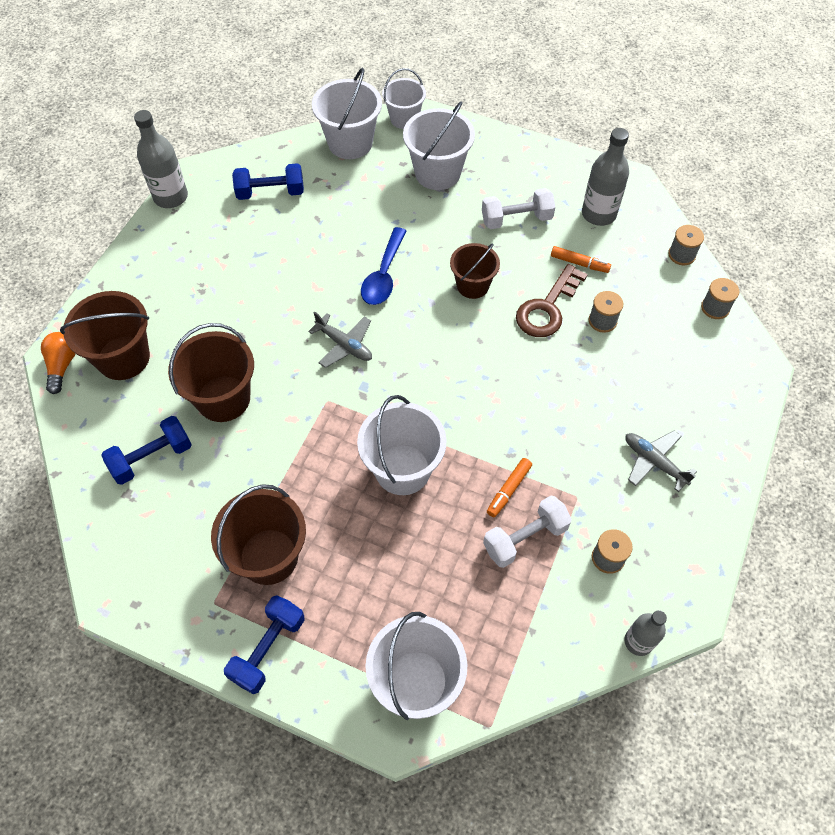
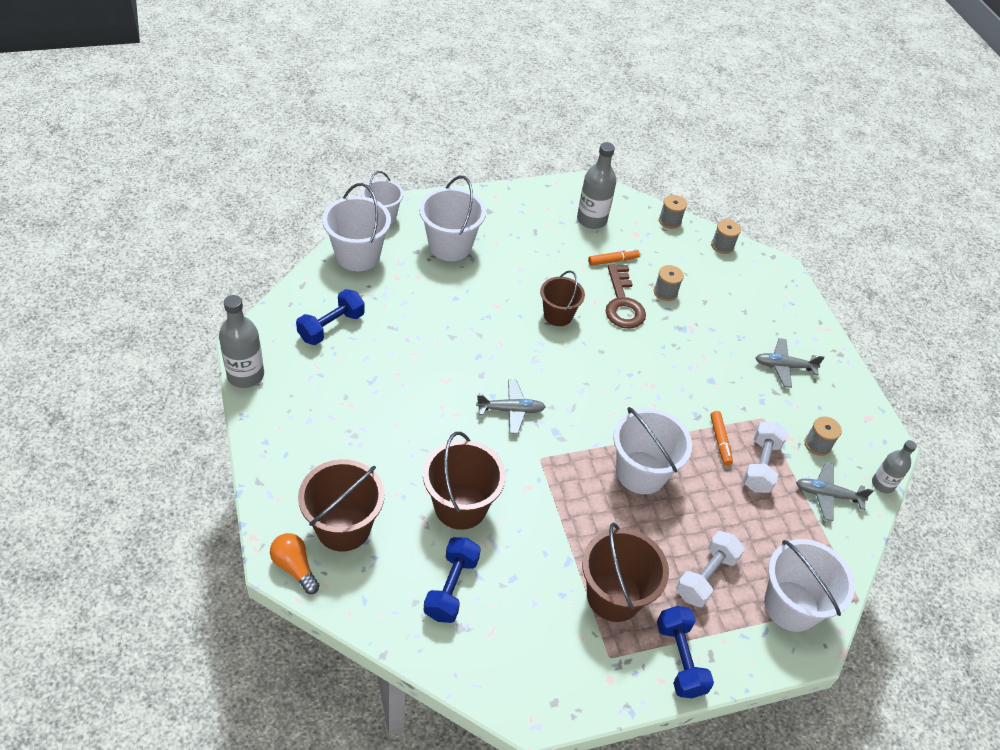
camera: 45 degrees left, 10 degrees down
blue spoon [361,227,406,305] -> none
white dumbbell [482,188,555,229] -> white dumbbell moved to [676,531,745,607]
none -> grey plane [796,462,874,521]

